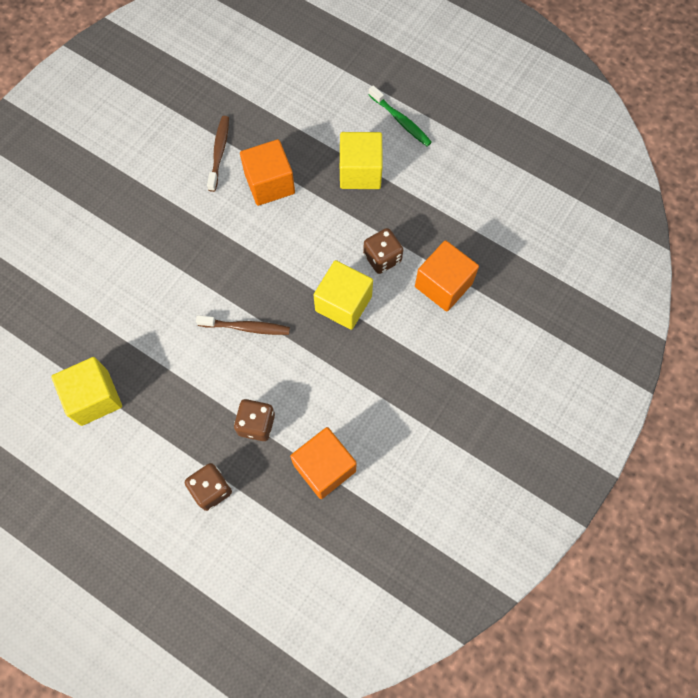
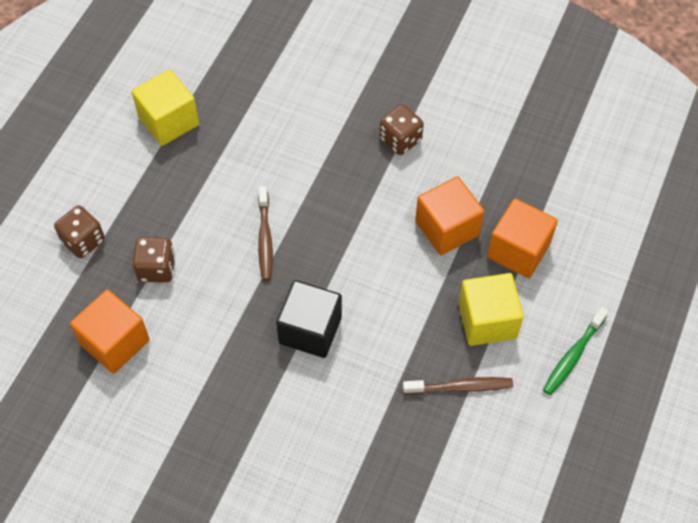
camera: 80 degrees right, 10 degrees down
brown toothbrush [207,116,229,192] -> brown toothbrush moved to [403,377,513,394]
yellow cube [313,260,373,330] -> black cube [276,280,342,358]
brown dice [363,228,403,274] -> brown dice moved to [380,104,424,155]
orange cube [415,240,479,312] -> orange cube moved to [487,199,558,278]

